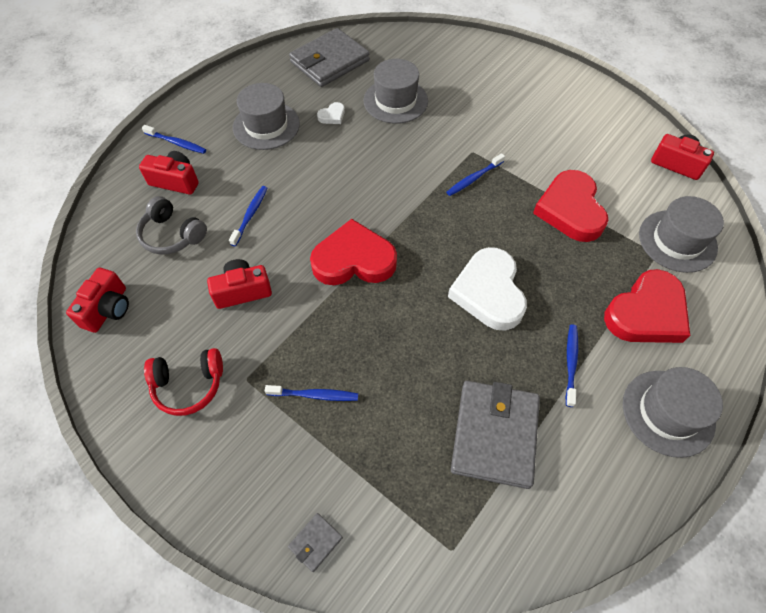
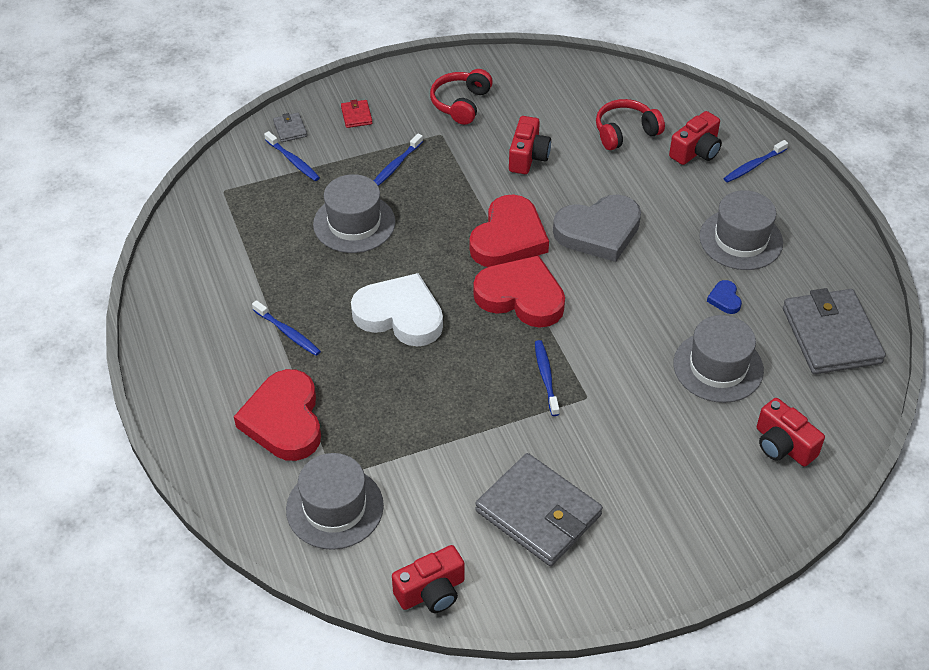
camera: 120 degrees right, 10 degrees down
red camera [66,268,129,333] -> red camera moved to [757,398,825,467]
grey headphones [136,196,207,255] -> red headphones [596,99,665,150]
blue toothbrush [229,186,267,246] -> blue toothbrush moved to [264,131,320,181]
white heart [317,102,345,124] -> blue heart [707,280,742,314]
grey wallet [451,381,540,489] -> grey wallet moved to [475,453,603,566]
red heart [533,170,608,242] -> red heart moved to [473,255,565,328]
grey hat [623,367,723,458] -> grey hat moved to [313,174,395,253]
none -> red wallet [341,100,372,128]
none -> grey heart [553,195,641,262]

